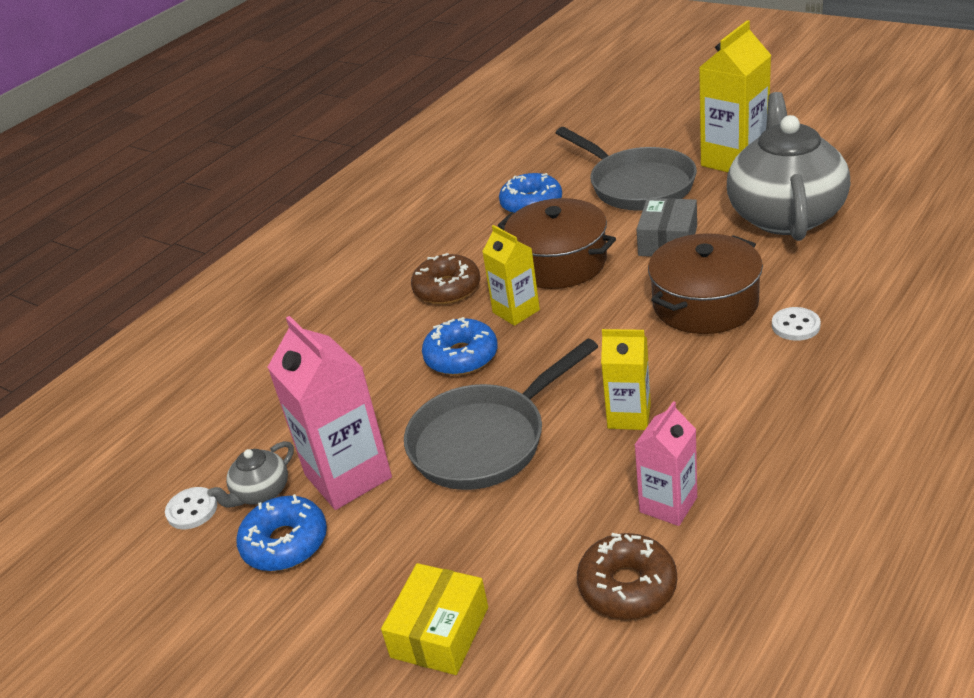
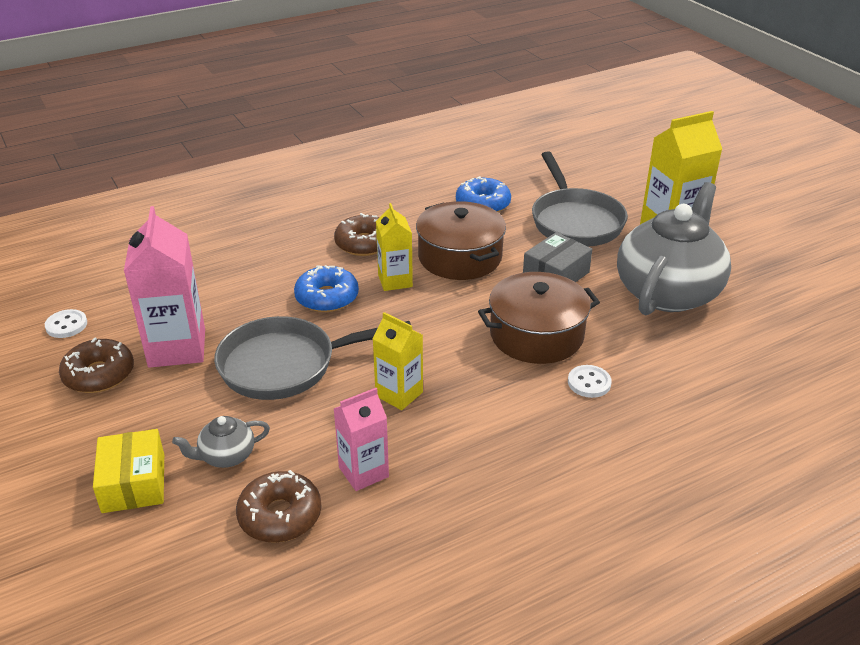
camera: 20 degrees right, 0 degrees up
grey teapot [207,441,294,508] -> grey teapot moved to [172,416,270,468]
blue donut [236,494,327,571] -> brown donut [59,337,134,393]
yellow box [381,563,488,675] -> yellow box turned 60 degrees counterclockwise [93,429,164,513]

